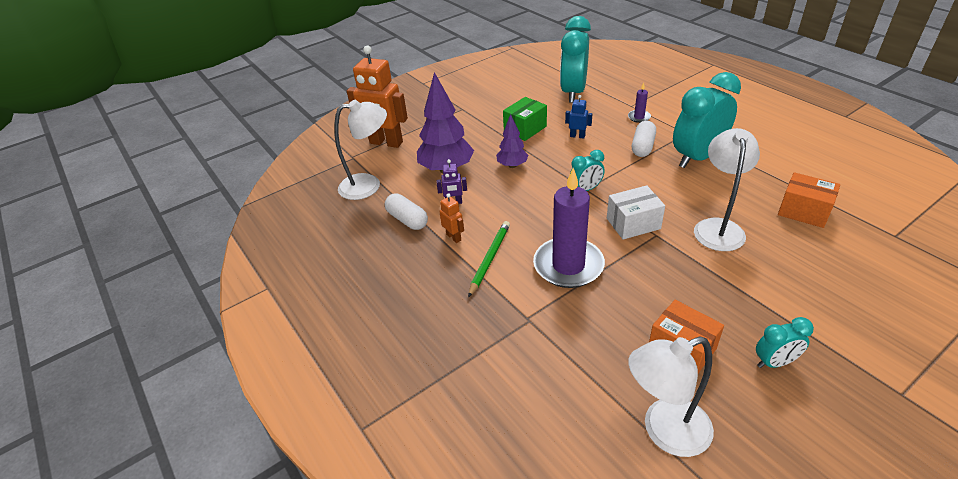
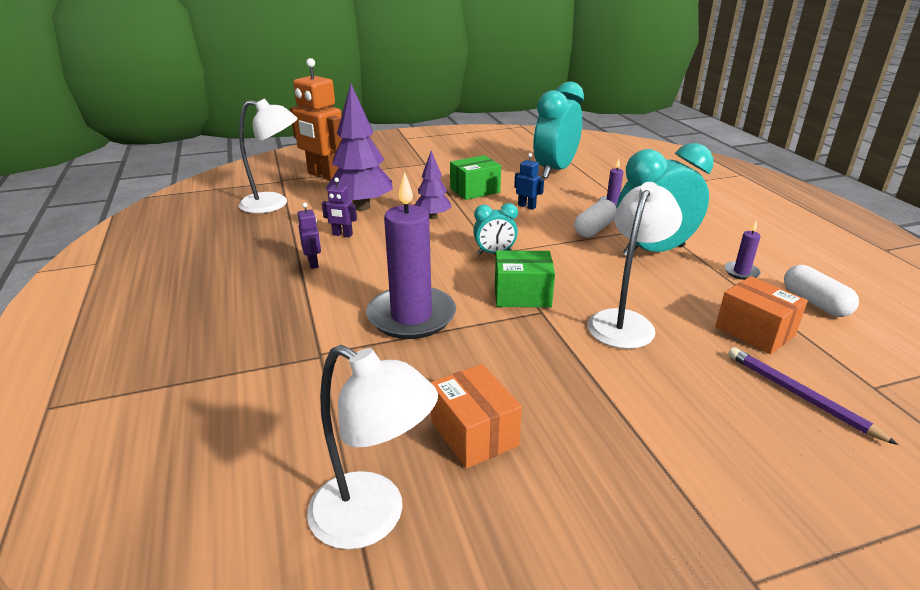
camera: 15 degrees right, 10 degrees down
white capsule [385,193,428,230] -> white capsule moved to [784,265,859,317]
orange robot [440,193,464,243] -> purple robot [298,203,321,269]
green pencil [468,221,510,298] -> none
white box [607,185,665,239] -> green box [495,251,555,307]
white lamp [628,337,714,457] -> white lamp turned 150 degrees counterclockwise [307,345,438,550]
turquoise clock [756,317,814,368] -> none
none -> purple candle [724,221,761,280]
none -> purple pencil [728,347,898,445]

